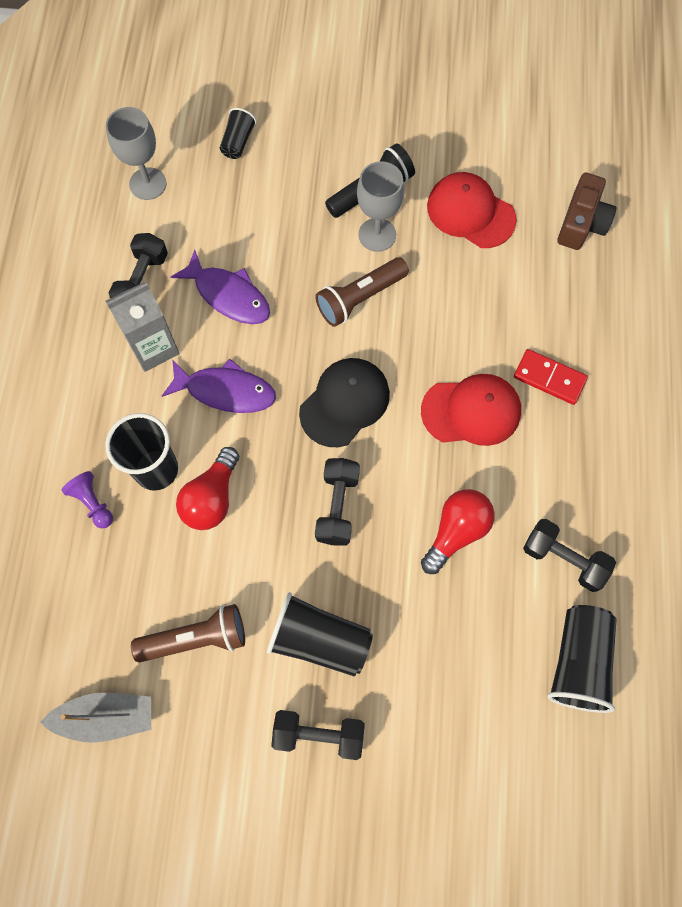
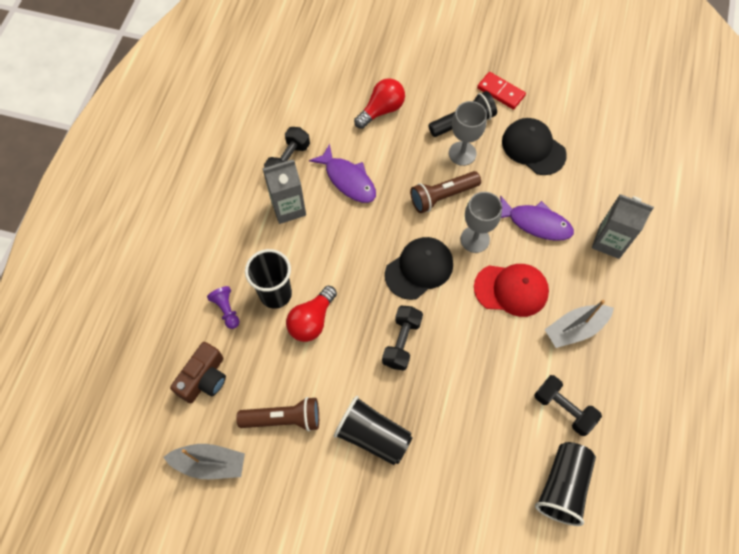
camera: 10 degrees right, 5 degrees down
grey goblet [106,107,167,200] -> grey goblet moved to [461,192,502,253]
purple fish [162,358,276,413] -> purple fish moved to [500,196,574,241]
black cup [220,108,257,159] -> none
black dumbbell [271,710,365,760] -> none
red light bulb [421,489,495,574] -> red light bulb moved to [354,78,405,129]
red cap [427,172,517,248] -> black cap [502,118,567,175]
red domino [514,349,588,405] -> red domino moved to [477,72,526,110]
brown camera [558,173,617,250] -> brown camera moved to [170,342,226,403]
none -> grey boat [545,300,614,348]
none -> grey carton [592,194,654,259]

